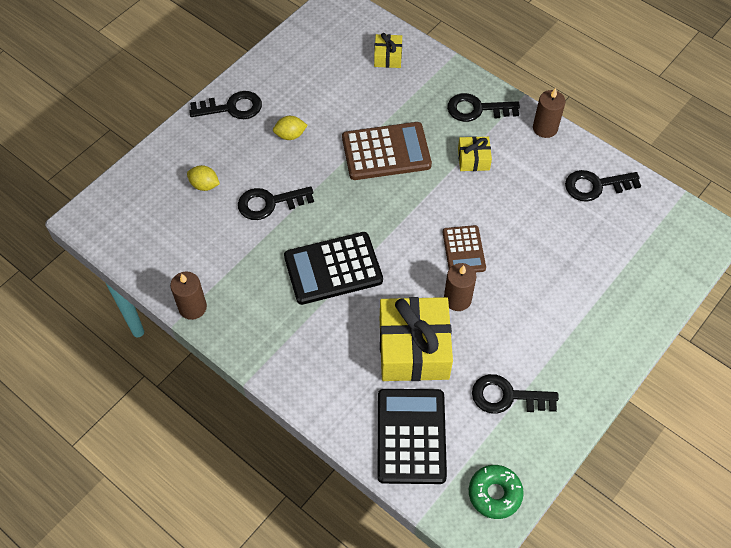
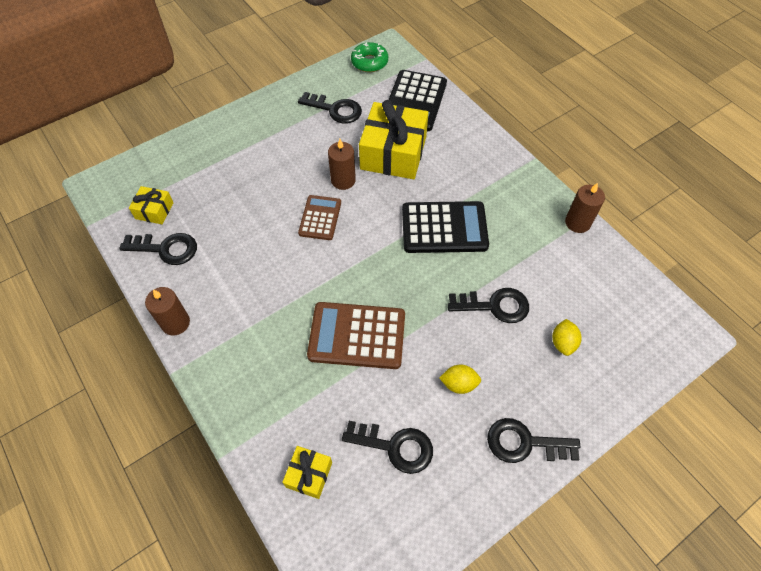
camera: 165 degrees left, 0 degrees up
yellow lemon [187,165,220,191] -> yellow lemon turned 60 degrees clockwise [552,319,581,356]
black key [447,93,520,122] -> black key moved to [342,421,433,474]
yellow gift [458,136,492,171] -> yellow gift moved to [129,186,174,224]

